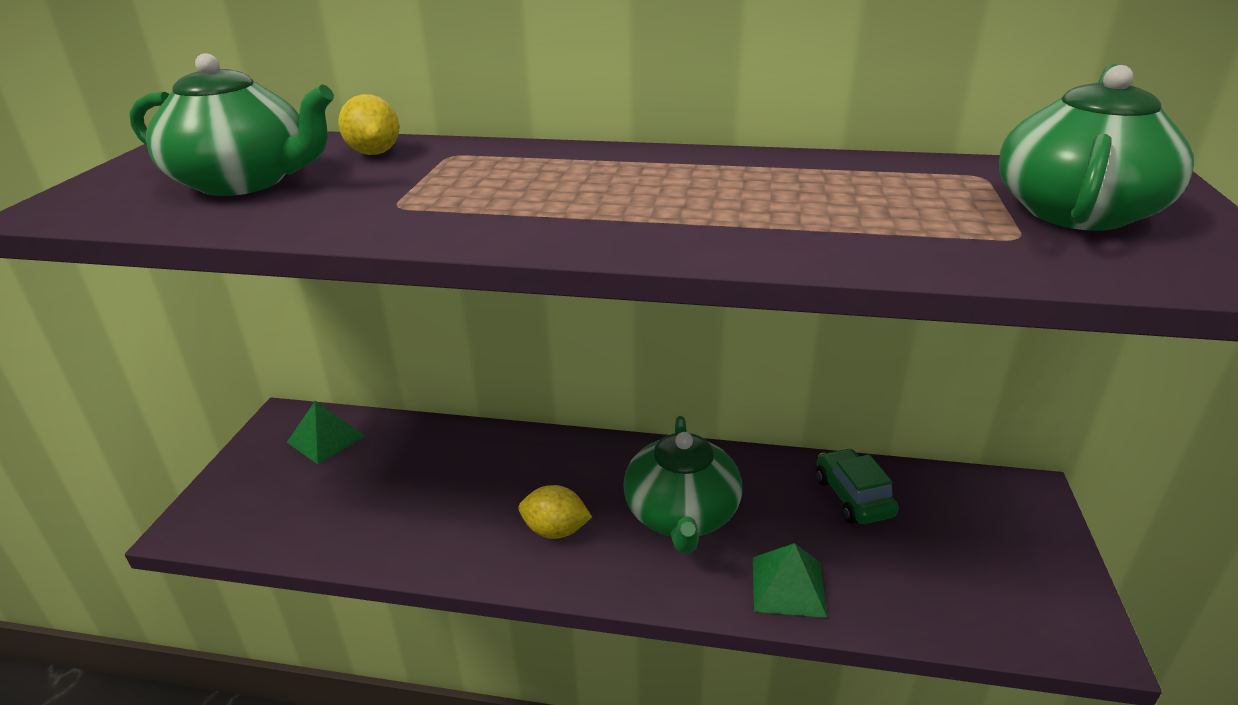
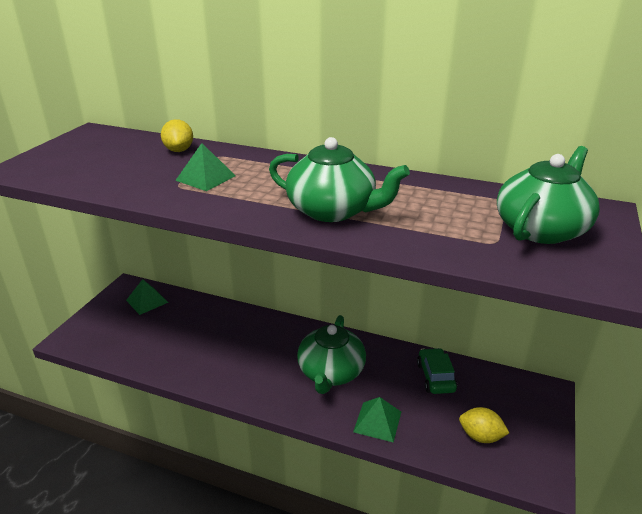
camera: 10 degrees right, 0 degrees up
green teapot [130,53,334,196] -> green teapot moved to [269,137,410,222]
yellow lemon [518,485,592,539] -> yellow lemon moved to [459,407,509,443]
none -> green pyramid [175,143,236,191]

